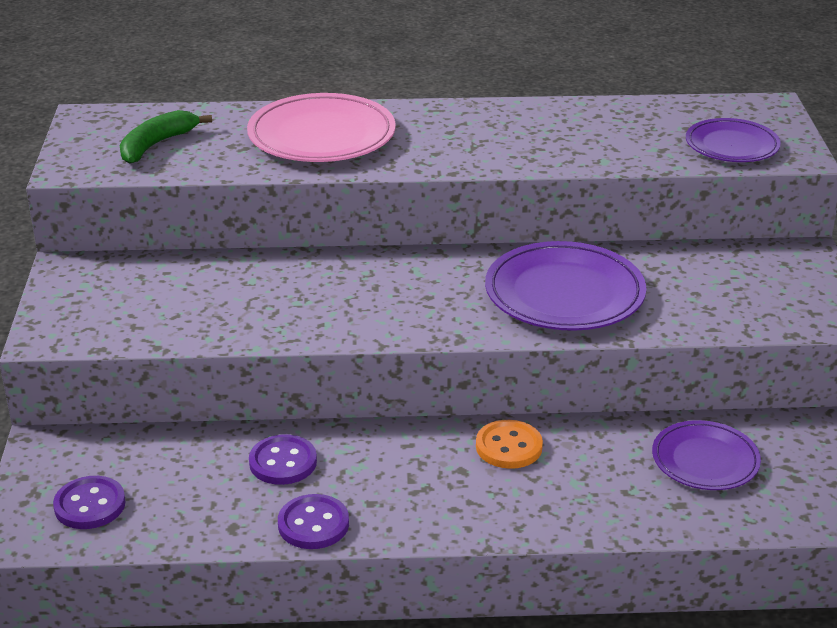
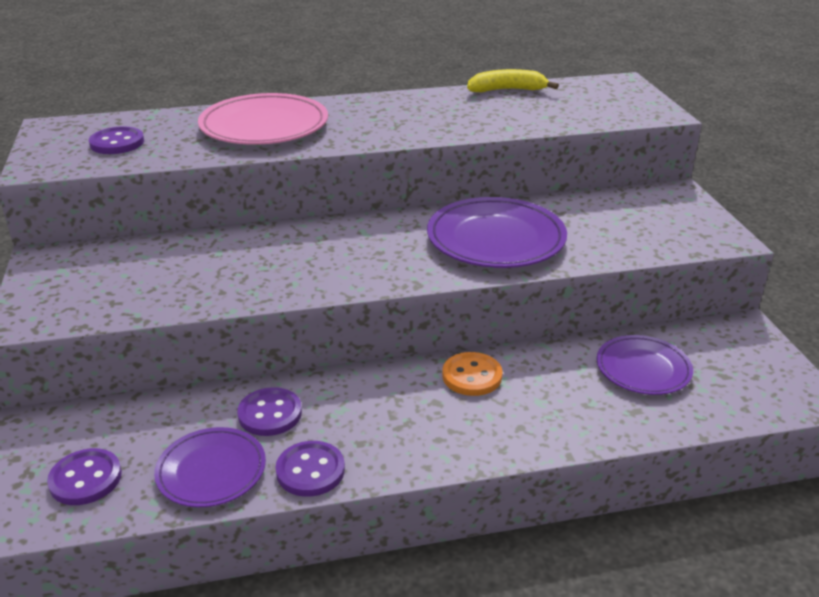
camera: 10 degrees left, 0 degrees up
green banana [120,110,212,164] -> purple button [89,126,144,154]
purple plate [686,118,781,162] -> purple plate moved to [154,427,266,507]
none -> yellow banana [467,69,559,92]

